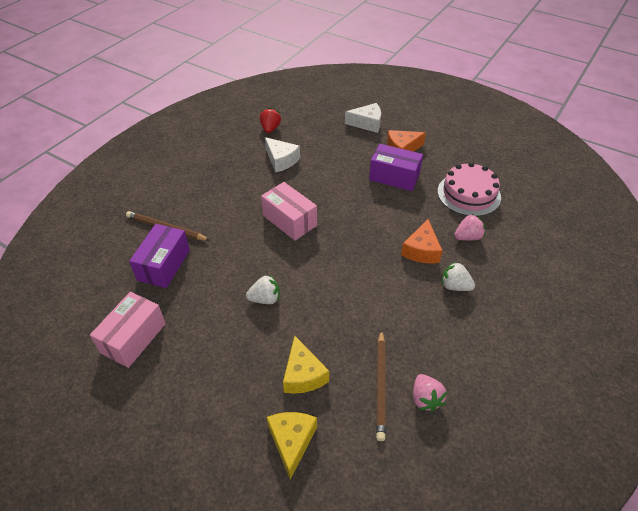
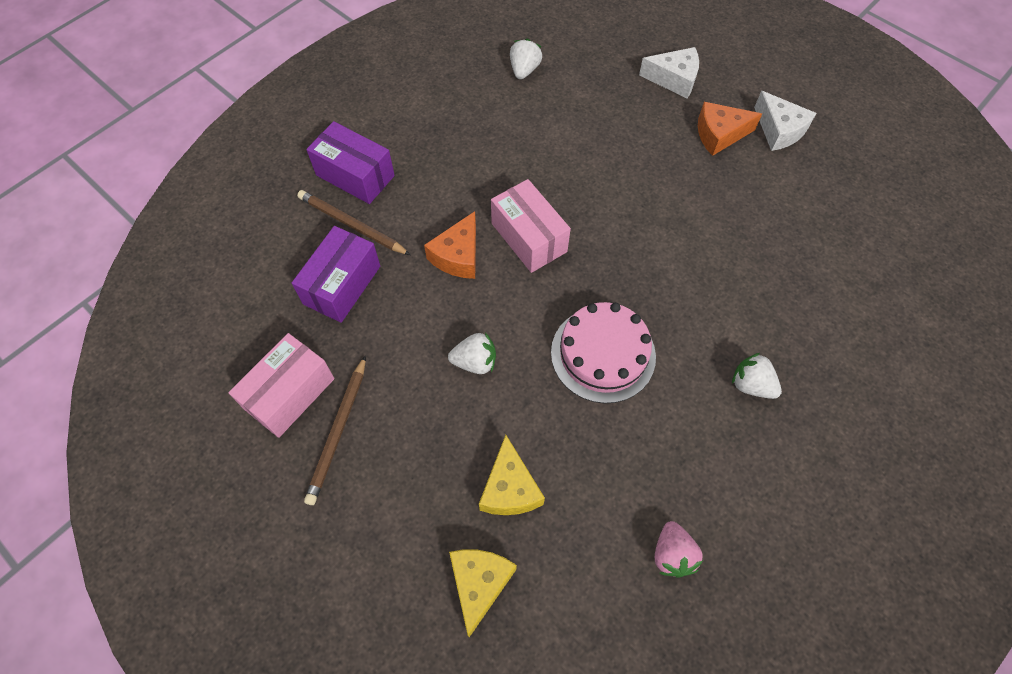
camera: 10 degrees right, 15 degrees up
red strawberry [260,108,281,133] -> white strawberry [510,39,542,79]
white cheese [265,137,300,172] -> white cheese moved to [754,91,816,151]
purple box [369,144,423,191] -> purple box moved to [306,121,395,204]
brown pencil [376,329,386,441] -> brown pencil moved to [304,356,366,505]
orange cheese [401,219,442,264] -> orange cheese moved to [424,211,476,279]
pink cake [438,162,501,216] -> pink cake moved to [551,302,656,403]
pink strawberry [454,214,485,241] -> none

